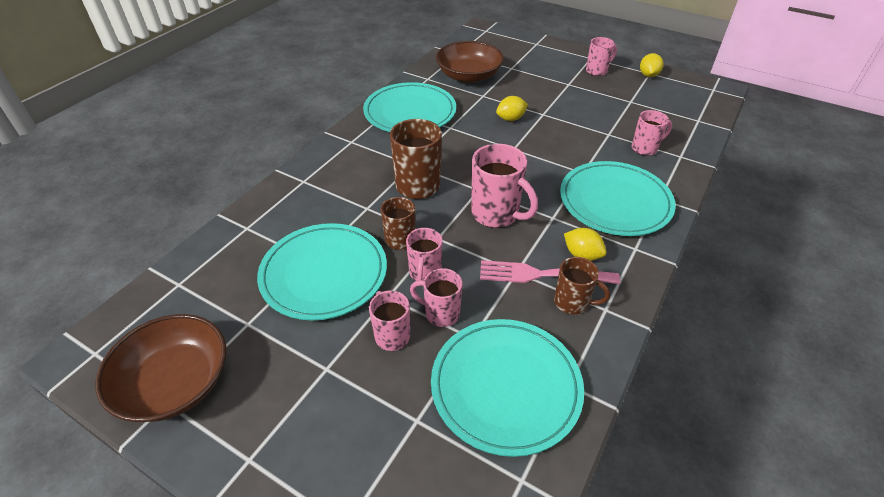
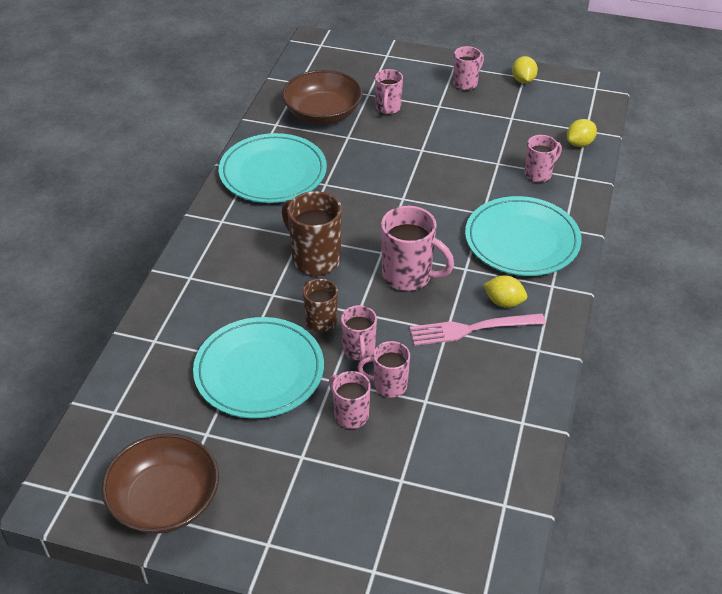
camera: 15 degrees left, 0 degrees up
turquoise plate [431,319,584,457] -> none
yellow lemon [496,96,528,121] -> yellow lemon moved to [567,119,597,147]
brown mug [554,257,610,314] -> none
none -> pink mug [375,69,403,114]

